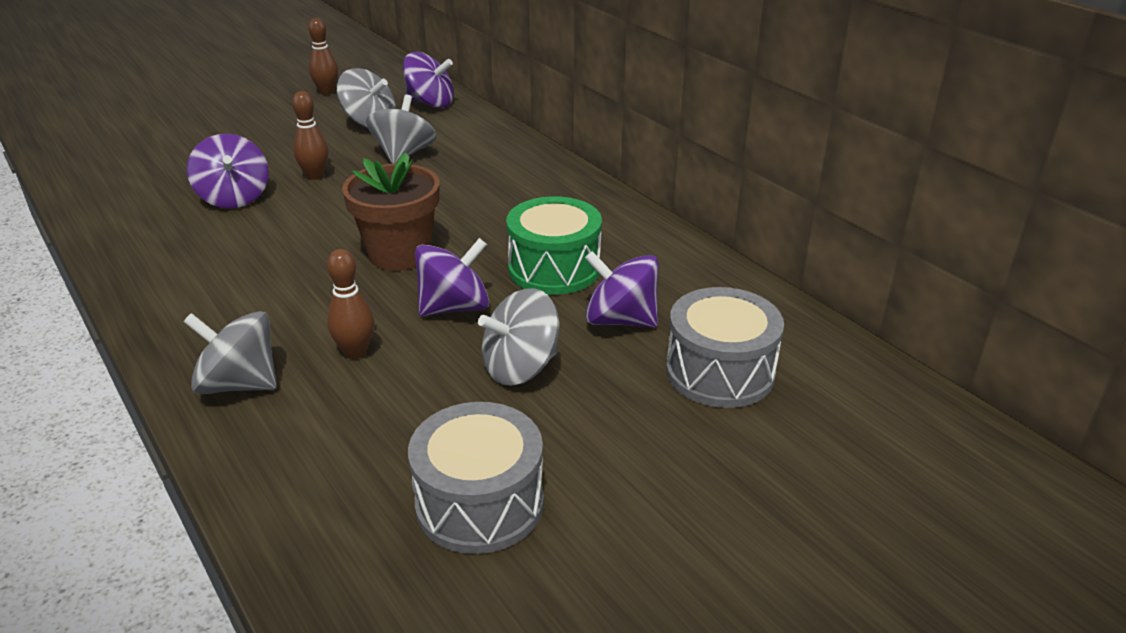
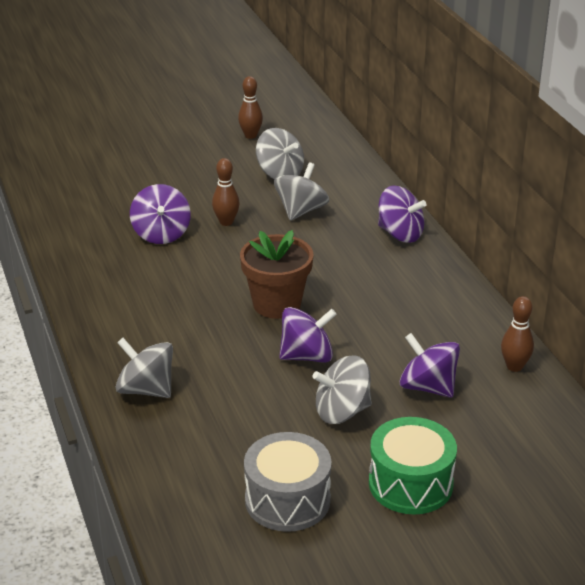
camera: 15 degrees right, 0 degrees up
brown bowling pin [327,249,374,359] -> brown bowling pin moved to [501,296,534,372]
purple spinning top [403,52,454,108] -> purple spinning top moved to [378,185,426,243]
green drum [506,196,602,295] -> green drum moved to [369,417,457,515]
grey drum [666,287,784,408] -> none

